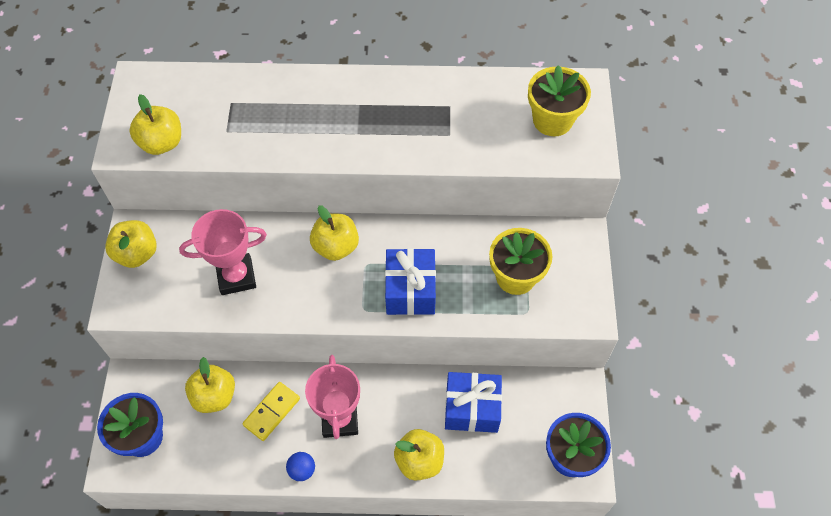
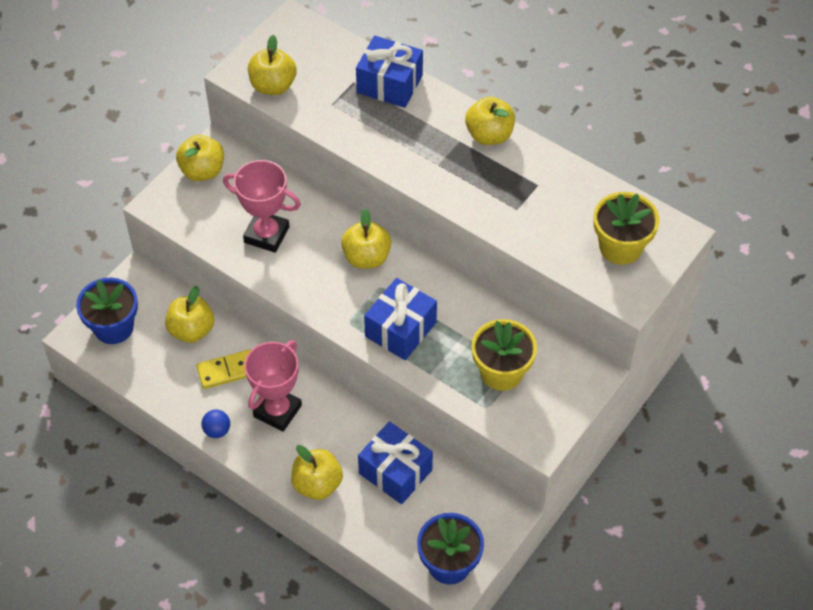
camera: 35 degrees right, 5 degrees down
none -> blue gift [356,35,423,108]
none -> yellow apple [465,96,515,145]

